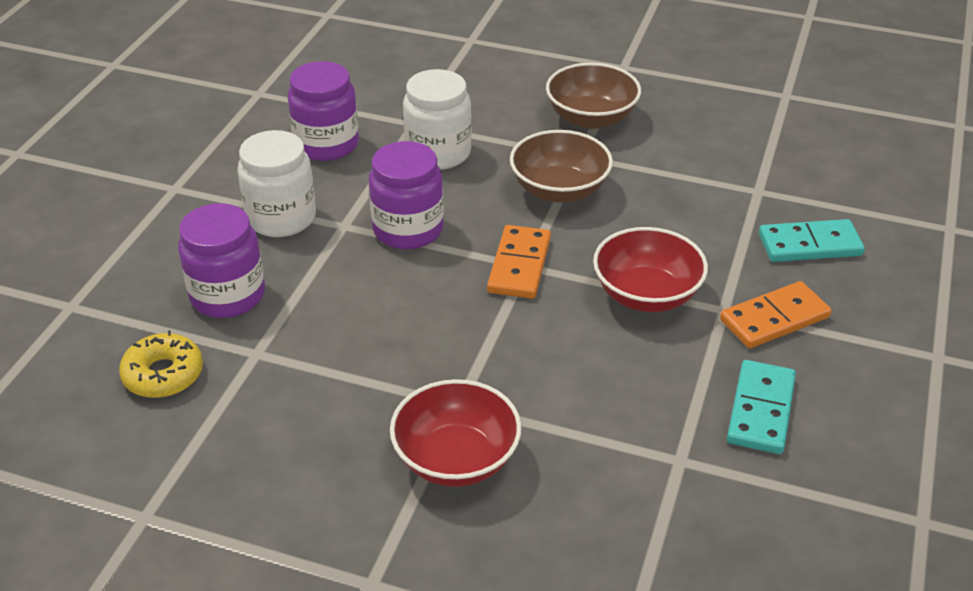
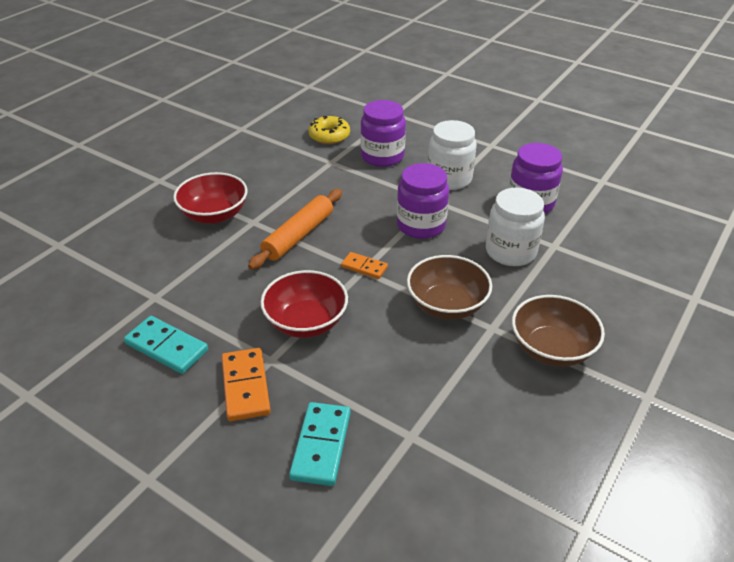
camera: 105 degrees right, 0 degrees up
orange domino [487,225,551,299] -> orange domino [341,252,388,279], size x0.62
none -> orange rolling pin [248,189,342,270]

